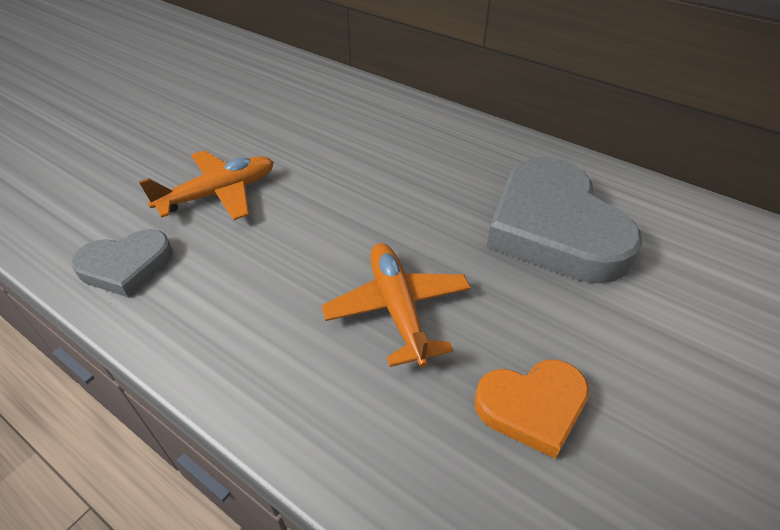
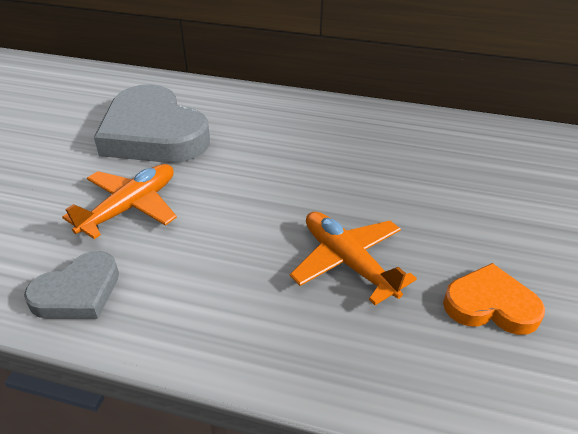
camera: 20 degrees left, 5 degrees down
orange heart [474,360,589,459] -> orange heart turned 135 degrees counterclockwise [443,263,545,335]
grey heart [486,157,642,284] -> grey heart moved to [94,84,210,163]

